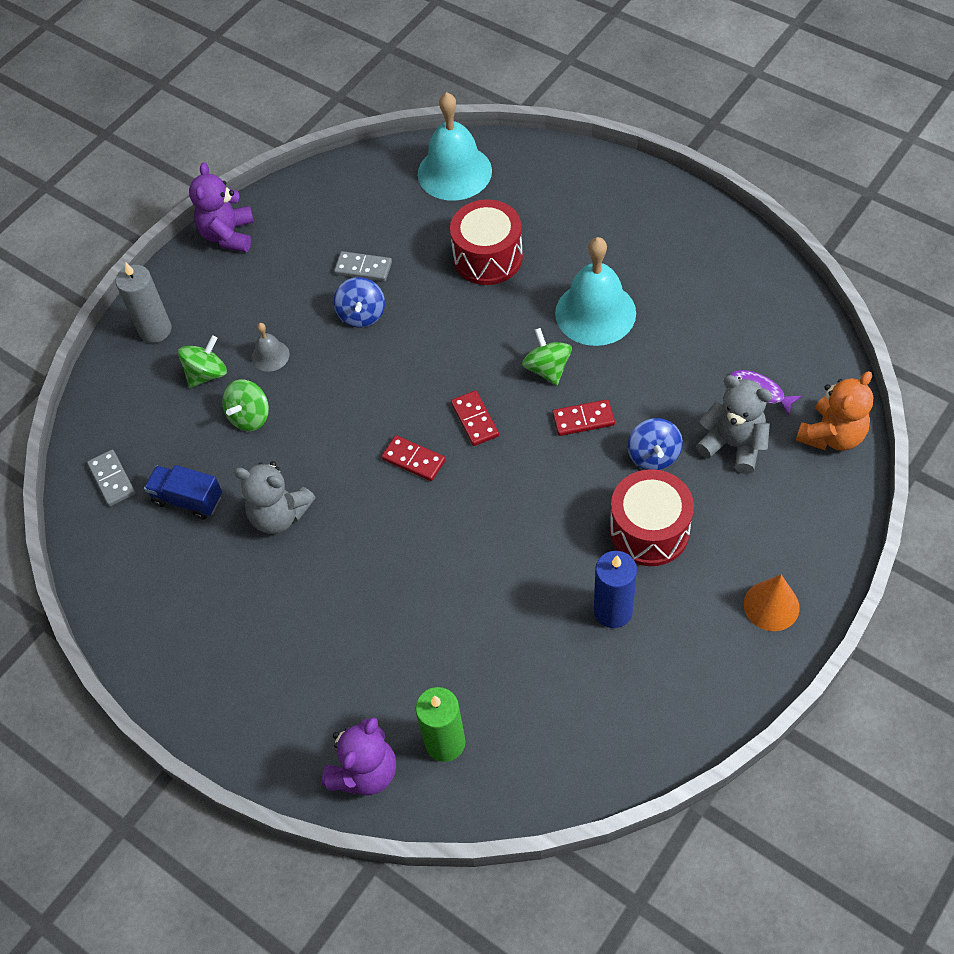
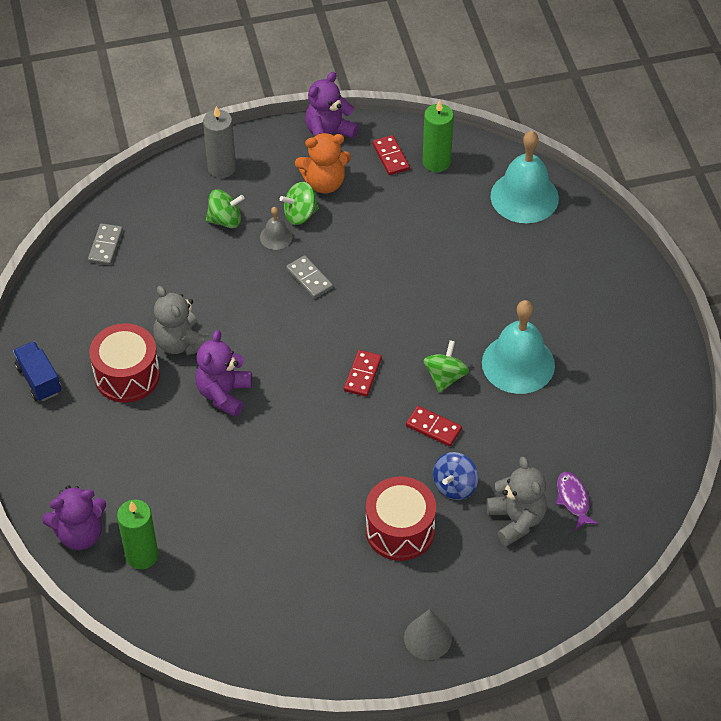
camera: 35 degrees right, 5 degrees down
blue truck [144,465,222,519] -> blue truck moved to [13,341,61,401]
green spinning top [222,379,269,431] -> green spinning top moved to [280,182,319,225]
grey domino [334,251,392,281] -> grey domino moved to [286,255,333,299]
blue spinning top [334,277,385,328] -> none
red domino [381,435,446,481] -> red domino moved to [373,135,410,175]
red drum [450,199,523,285] -> red drum moved to [89,323,160,403]
blue candle [594,551,637,628] -> none
orange cone [744,575,799,631] -> grey cone [404,609,452,660]
orange teddy bear [796,371,873,451] -> orange teddy bear moved to [295,133,351,193]
none -> purple teddy bear [195,330,252,417]
none -> green candle [422,100,454,172]

